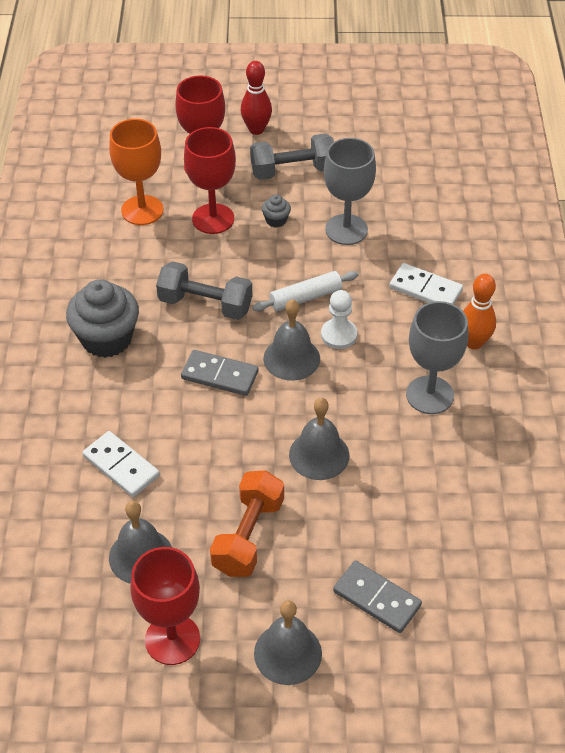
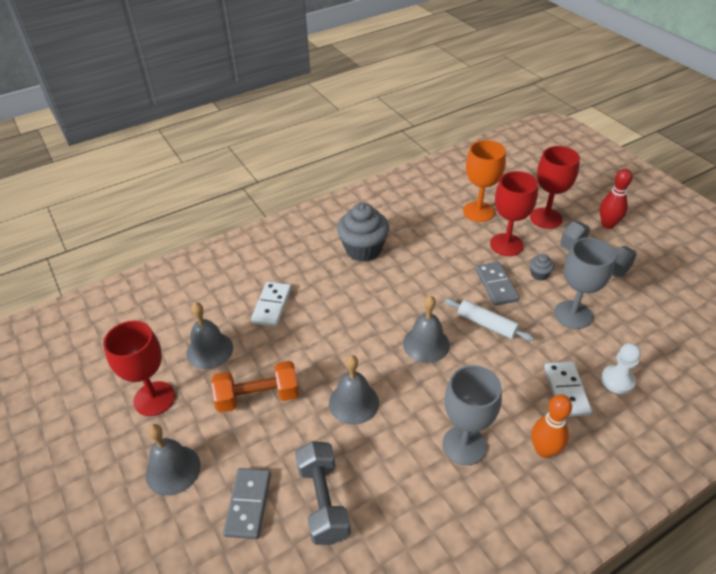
camera: 60 degrees right, 5 degrees down
grey dumbbell [156,261,252,320] -> grey dumbbell moved to [295,441,351,545]
grey domino [181,350,258,396] -> grey domino moved to [476,262,520,306]
white pawn [321,290,357,349] -> white pawn moved to [601,343,641,394]

